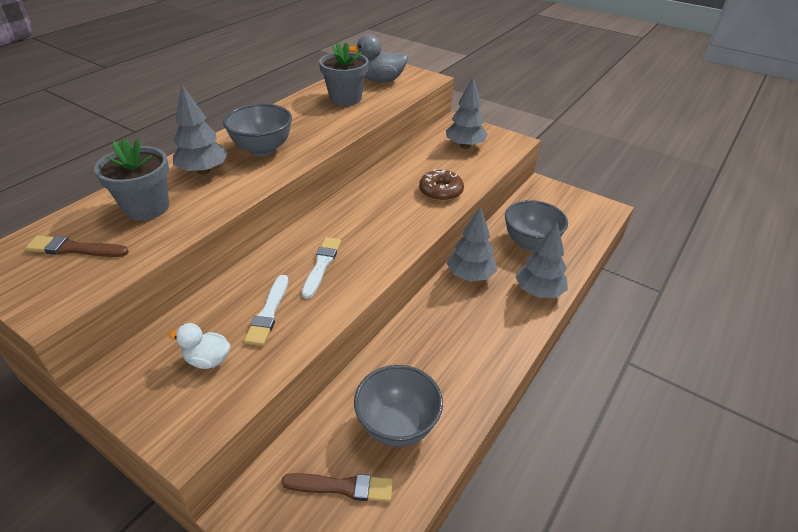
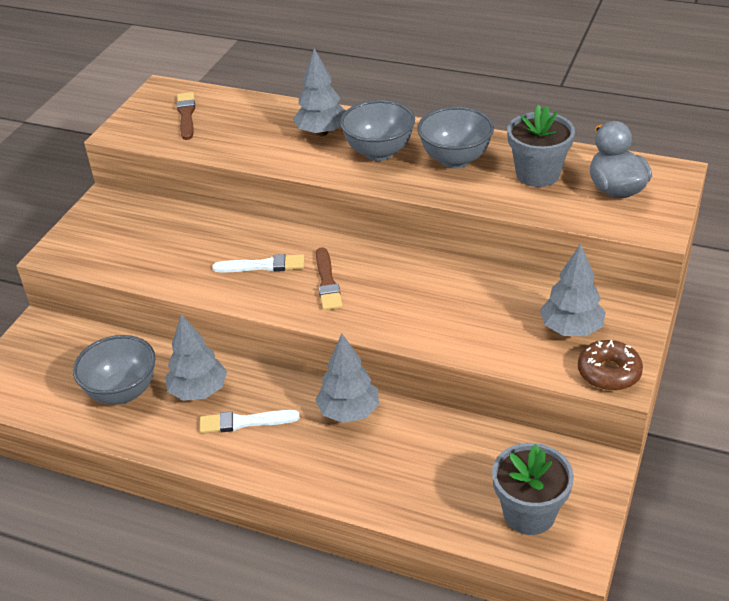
camera: 80 degrees right, 0 degrees up
grey flower pot [94,138,169,221] -> grey flower pot moved to [492,443,574,535]
white duck [169,323,231,369] -> none
white brush [244,275,288,346] -> white brush moved to [200,410,300,433]
brown brush [281,473,393,502] -> brown brush moved to [316,247,342,310]
brown donut [419,169,464,201] -> brown donut moved to [578,340,643,391]
grey bowl [505,200,568,251] -> grey bowl moved to [417,106,494,169]
grey tree [515,222,568,298] -> grey tree moved to [165,314,227,401]

